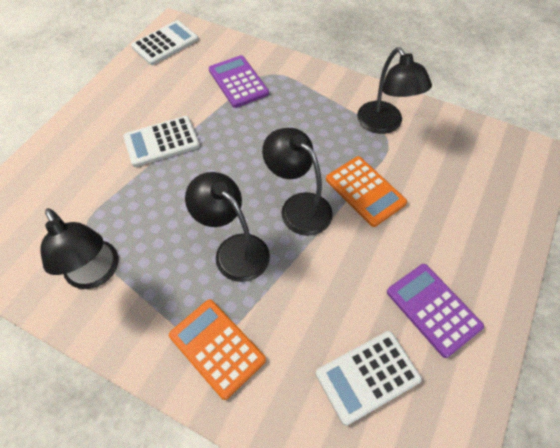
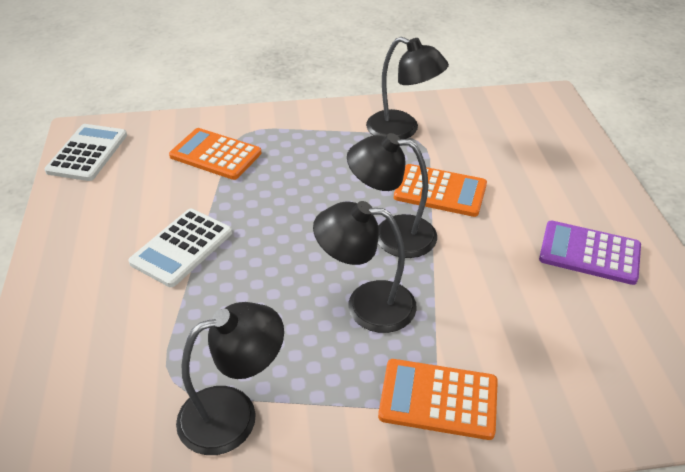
camera: 35 degrees left, 15 degrees down
black lamp [41,208,118,289] -> black lamp turned 45 degrees counterclockwise [176,302,284,455]
purple calculator [209,55,269,108] -> orange calculator [169,128,262,180]
white calculator [316,331,422,426] -> none

